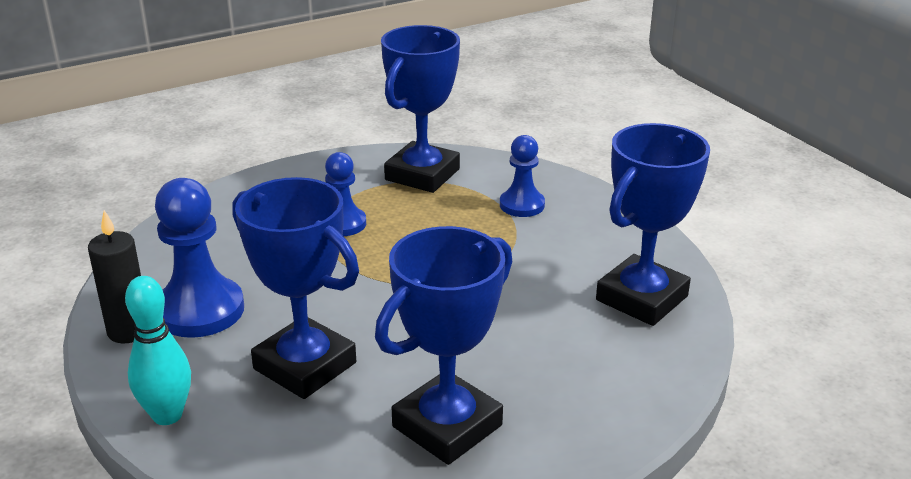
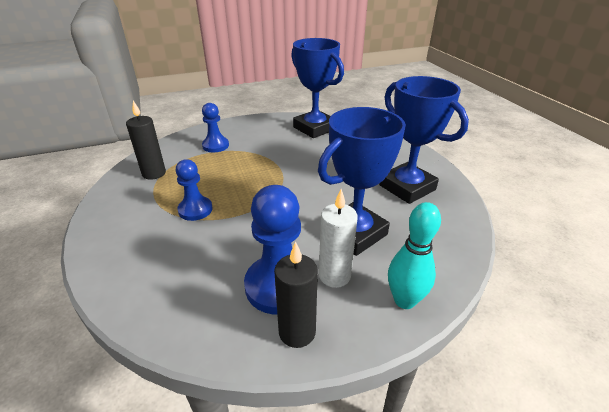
camera: 80 degrees left, 5 degrees up
blue trophy [381,25,460,193] -> black candle [126,101,166,180]
none -> white candle [319,189,358,288]

